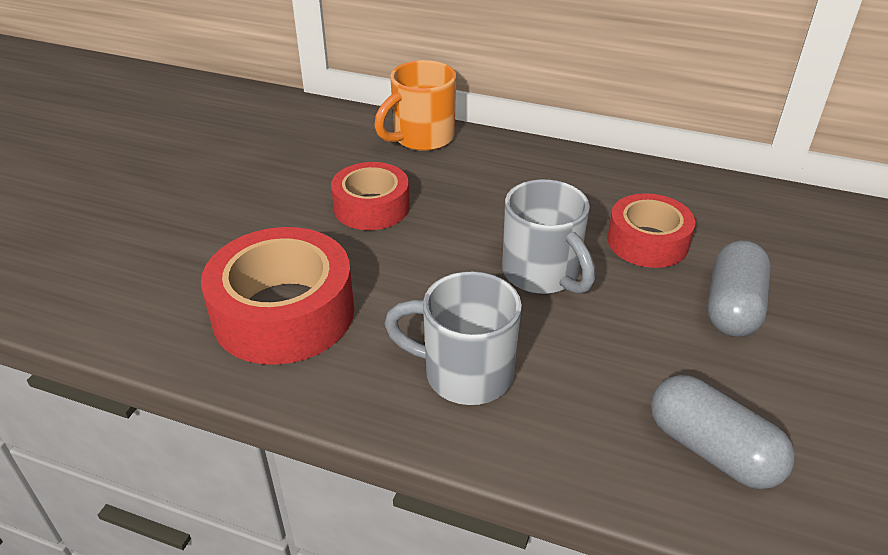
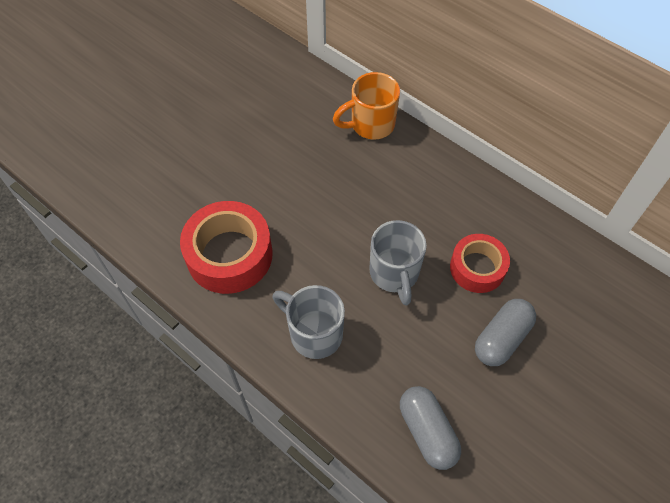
camera: 20 degrees right, 20 degrees up
red tape [331,162,410,230] -> none

